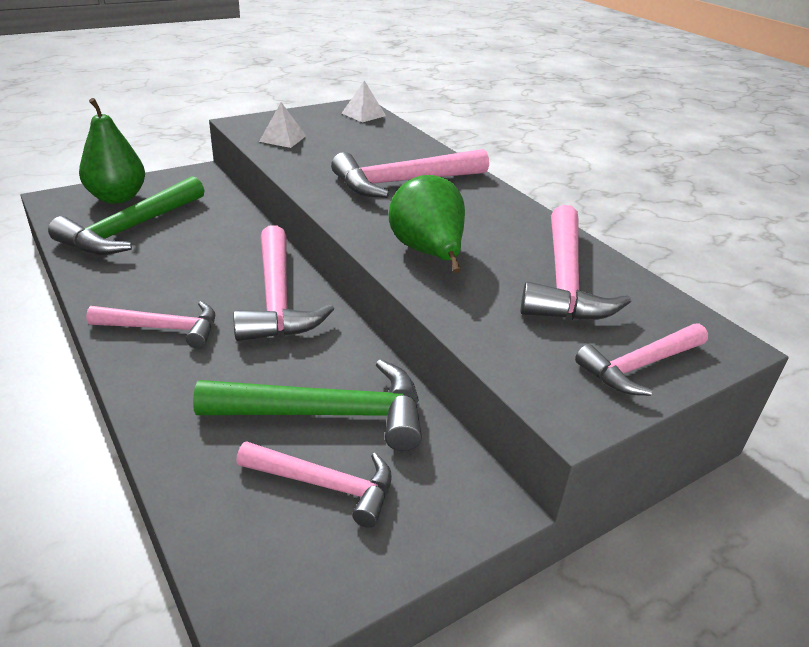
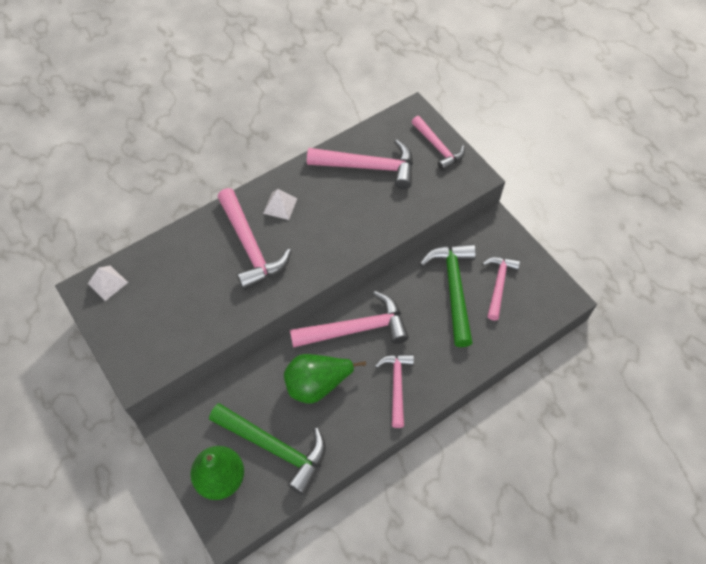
camera: 90 degrees left, 25 degrees up
white pyramid [259,102,306,148] -> white pyramid moved to [263,189,298,220]
green pear [389,175,465,273] -> green pear moved to [284,354,366,404]

